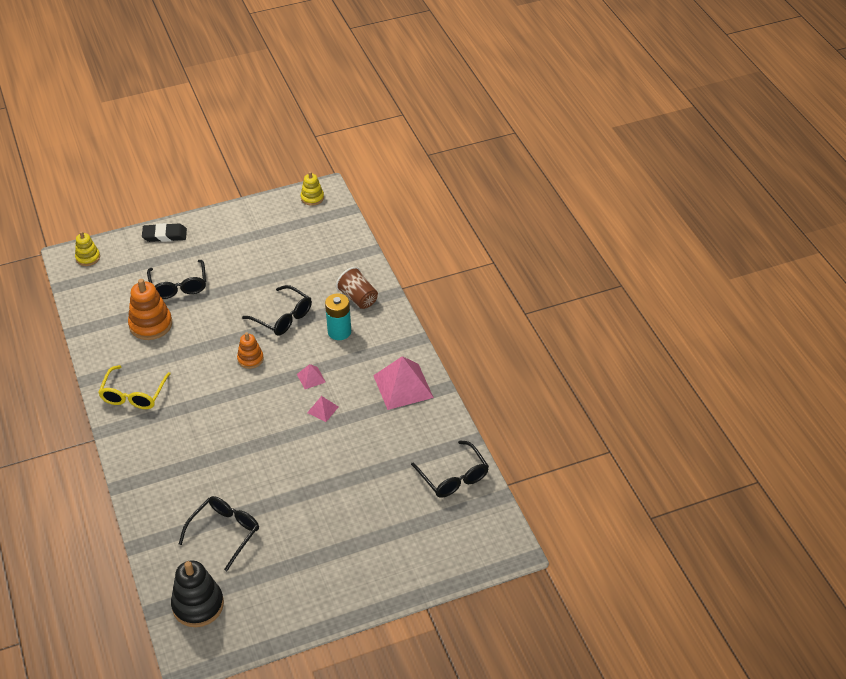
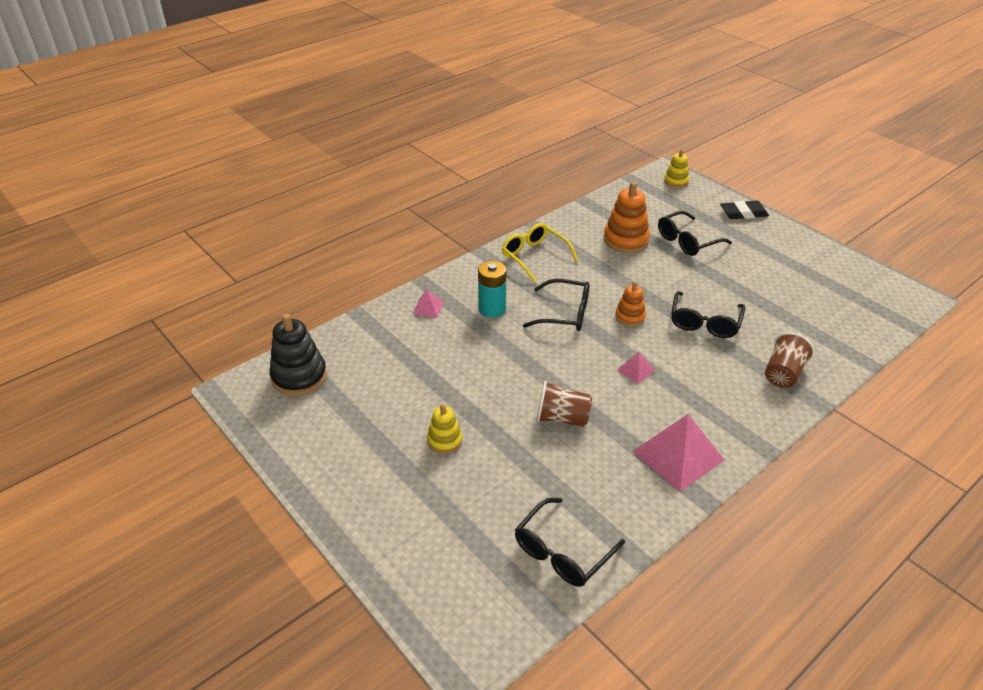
camera: 70 degrees right, 5 degrees down
yellow glasses [98,365,171,409] -> yellow glasses turned 60 degrees clockwise [502,223,578,283]
black eraser [142,223,187,242] -> black eraser turned 75 degrees counterclockwise [720,201,769,219]
black glasses [179,496,259,571] -> black glasses moved to [523,279,590,331]
yellow stacking toy [301,171,324,206] -> yellow stacking toy moved to [427,404,462,454]
pink pyramid [307,396,339,422] -> pink pyramid moved to [413,290,443,318]
turquoise battery [325,293,351,340] -> turquoise battery moved to [478,261,506,318]
none -> brown cup [536,381,592,427]

